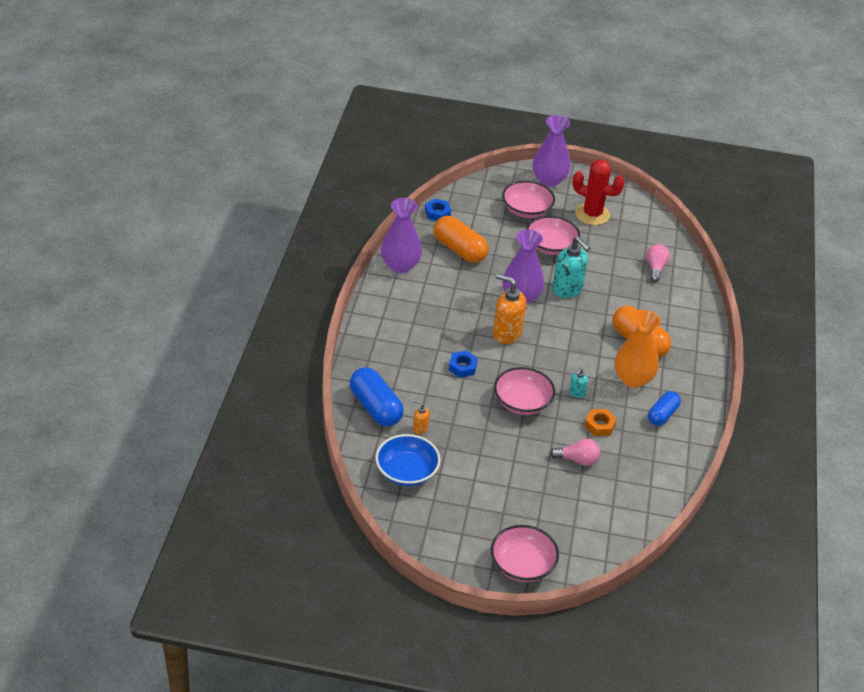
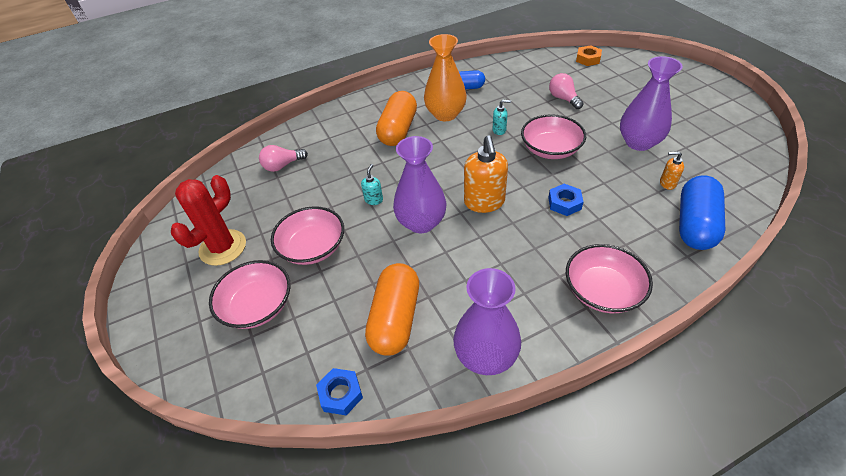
camera: 120 degrees left, 5 degrees up
blue bowl [375,434,441,486] -> none
orange soap dispenser [413,399,430,434] -> orange soap dispenser turned 105 degrees clockwise [660,151,684,190]
pink bowl [491,525,559,582] -> pink bowl moved to [566,244,653,313]
purple vase [533,115,571,187] -> purple vase moved to [620,56,683,151]
turquoise soap dispenser [552,237,590,298] -> turquoise soap dispenser [361,164,383,205], size x0.48
red cactus [572,160,625,225] -> red cactus turned 45 degrees clockwise [171,175,246,266]
orange nut [585,409,617,436] -> orange nut moved to [576,45,602,66]

